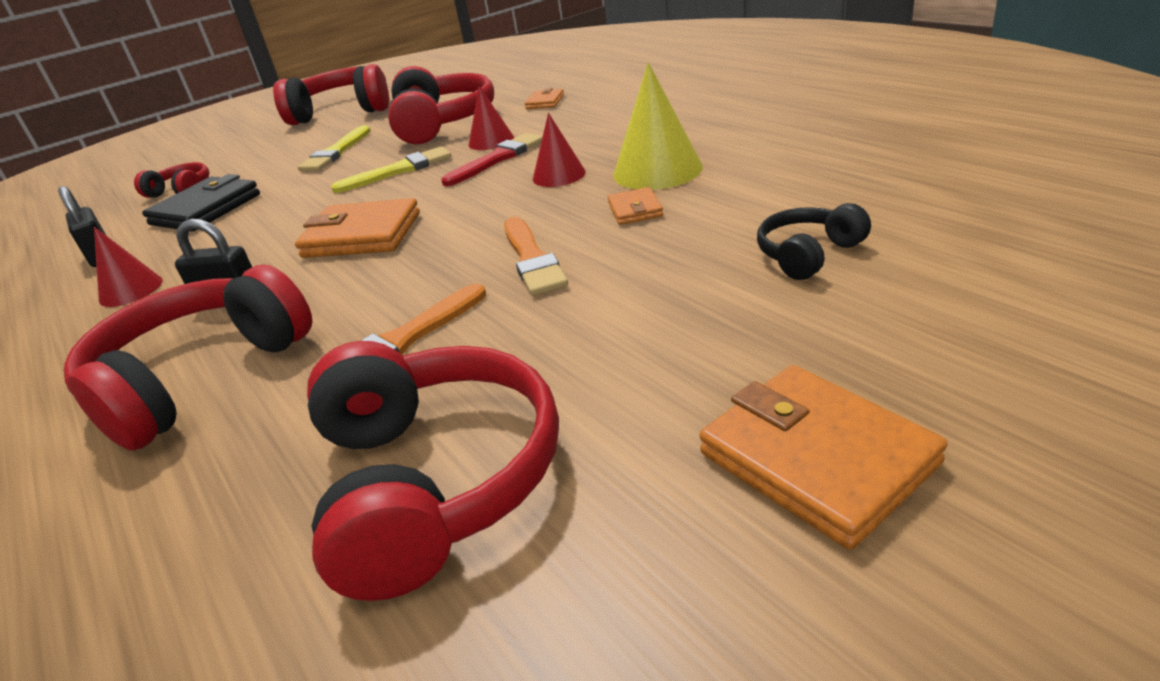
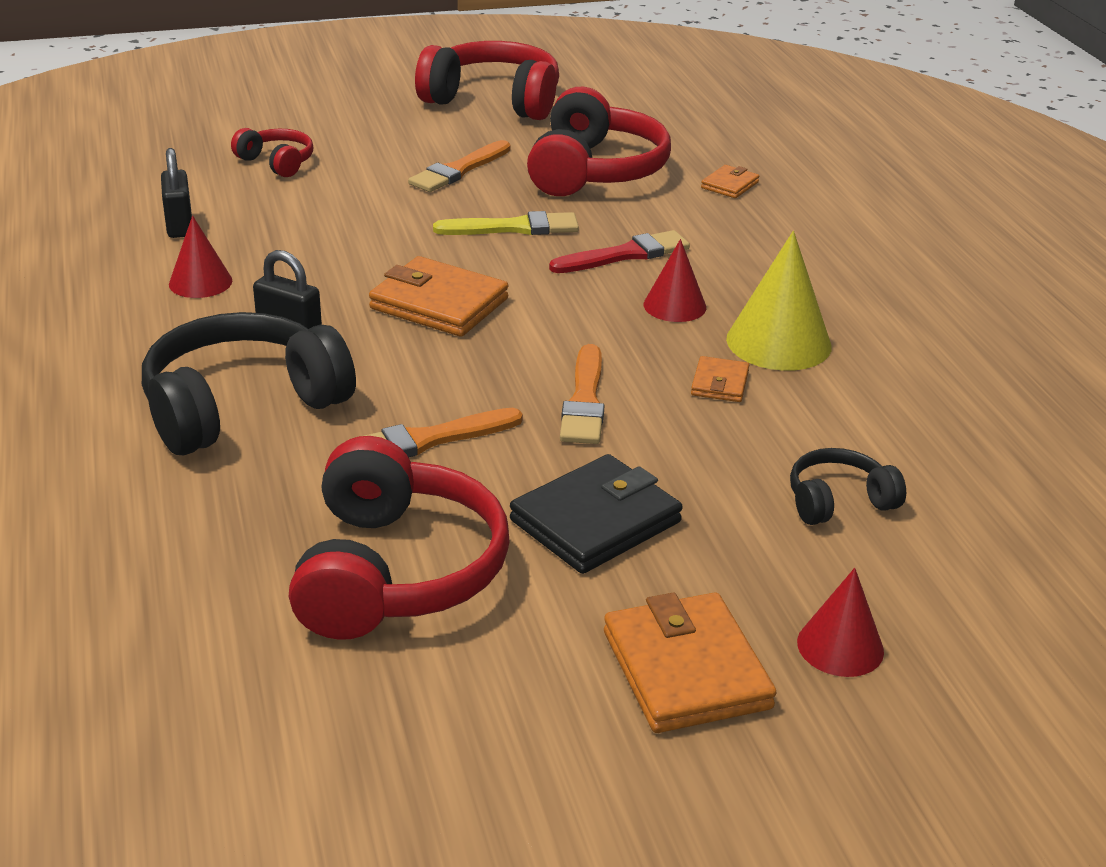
camera: 15 degrees right, 0 degrees up
red headphones [64,265,312,451] -> black headphones [142,312,356,455]
black wallet [142,174,260,231] -> black wallet moved to [510,454,683,574]
yellow brush [298,125,371,171] -> orange brush [408,140,511,192]
red cone [469,86,514,150] -> red cone moved to [797,568,884,677]

